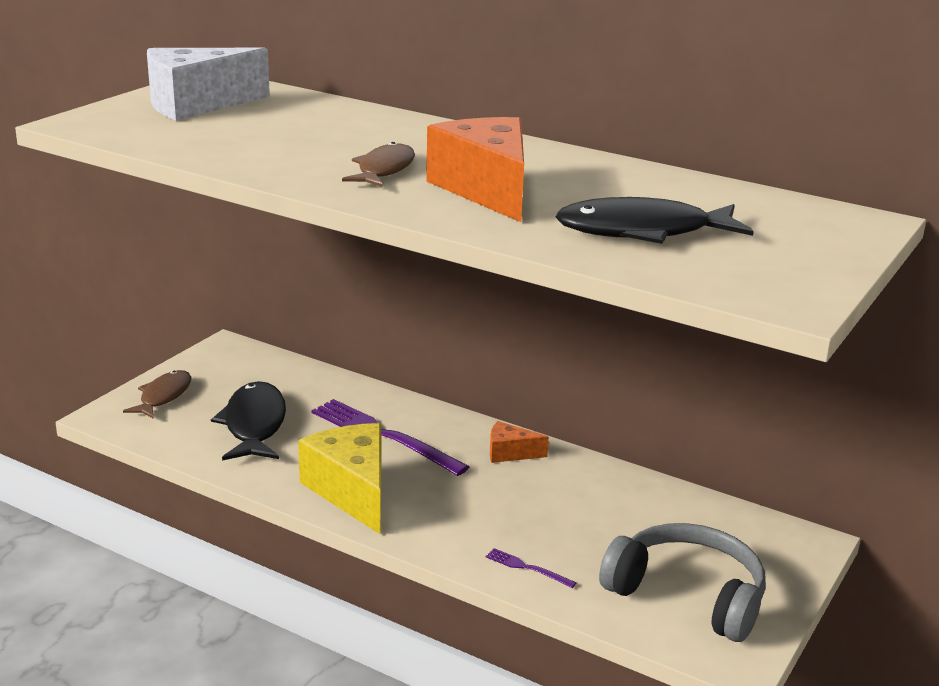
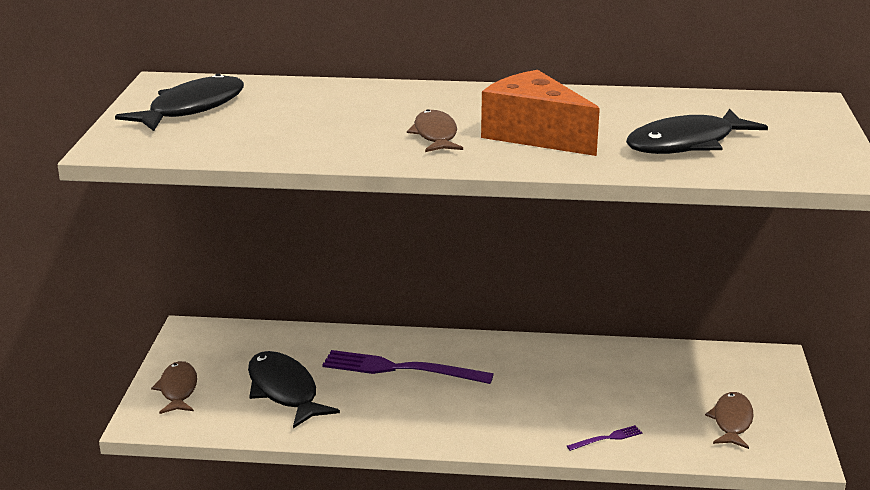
camera: 25 degrees left, 0 degrees up
white cheese [147,48,270,121] -> black fish [115,74,244,131]
yellow cheese [298,423,381,535] -> none
purple fork [486,548,576,588] -> purple fork turned 150 degrees clockwise [567,425,643,451]
orange cheese [490,421,549,463] -> none
grey headphones [599,523,766,642] -> brown fish [705,392,754,449]

